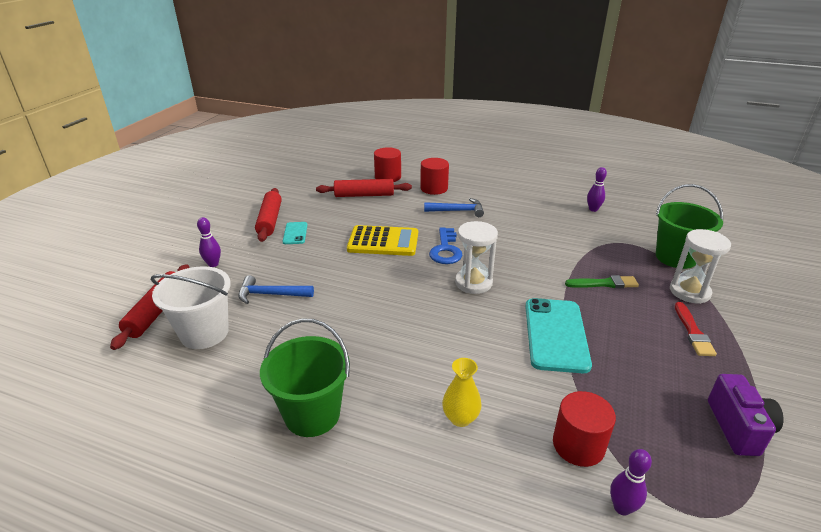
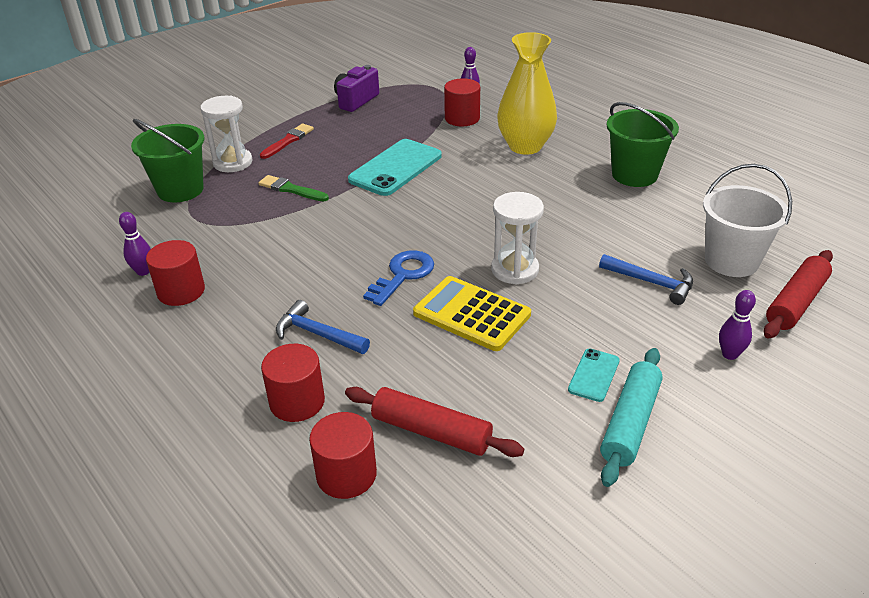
camera: 150 degrees left, 5 degrees up
red rolling pin [255,188,282,242] -> turquoise rolling pin [600,348,663,487]
yellow vase [442,358,482,427] -> yellow vase [497,32,557,155], size x1.99
white hourglass [455,221,498,294] -> white hourglass moved to [491,192,544,285]
none -> red cylinder [146,240,205,306]

